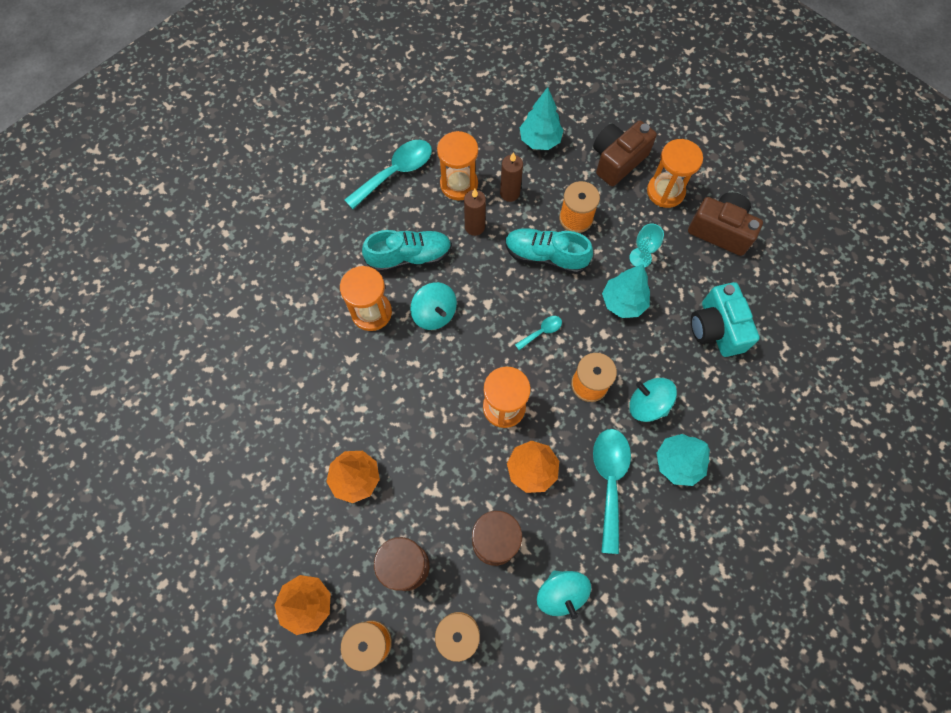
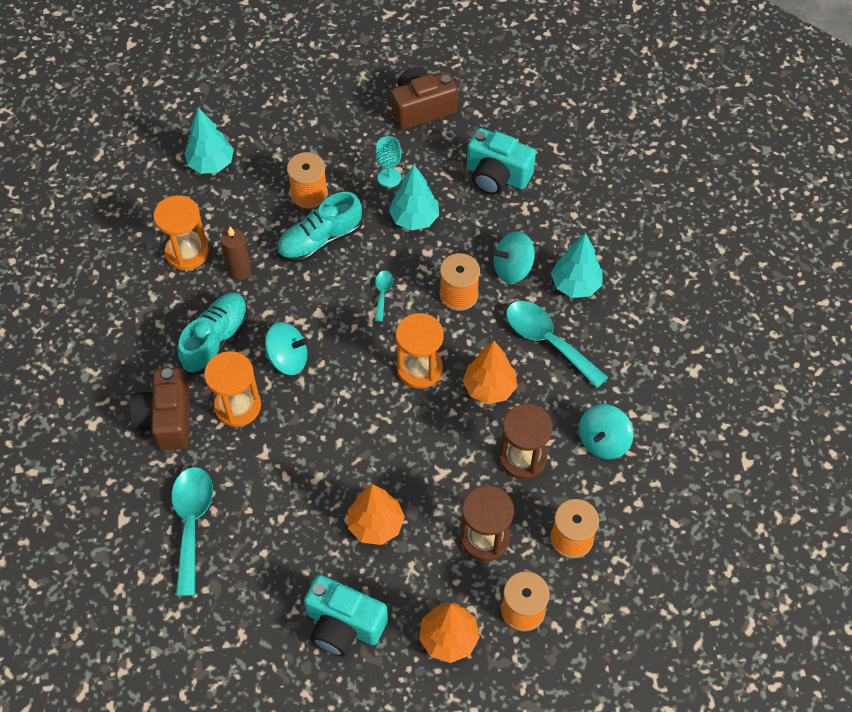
camera: 50 degrees left, 10 degrees down
turquoise spoon [344,140,432,209] -> turquoise spoon moved to [171,467,213,596]
brown candle [500,152,523,202] -> none
turquoise spinning top [537,570,591,619] -> turquoise spinning top turned 105 degrees clockwise [579,404,633,459]
brown camera [593,121,657,186] -> brown camera moved to [129,367,190,450]
orange hourglass [647,139,703,208] -> none
none -> turquoise camera [304,575,388,657]

